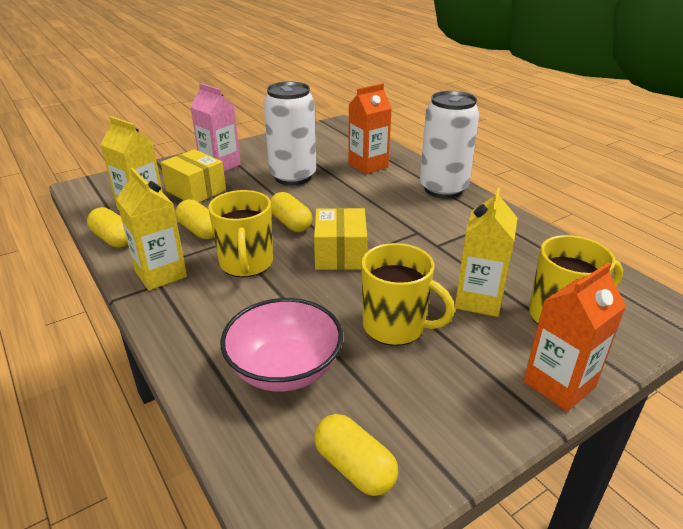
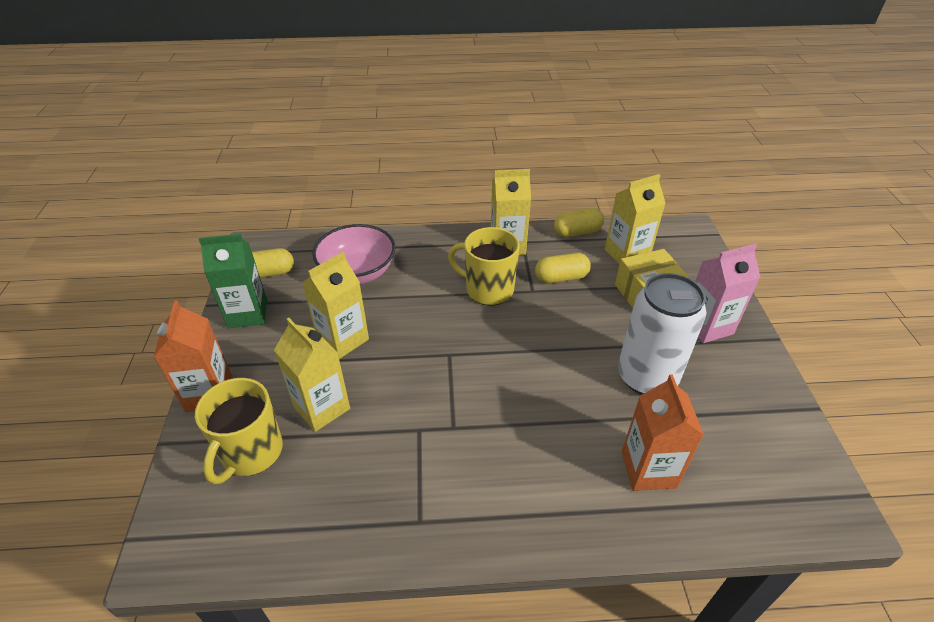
camera: 120 degrees right, 10 degrees up
yellow capsule [270,192,312,232] -> none
yellow box [314,208,367,270] -> none
yellow mug [361,243,455,346] -> yellow carton [302,252,369,359]
white can [420,91,479,199] -> none
none -> green carton [199,234,267,328]

